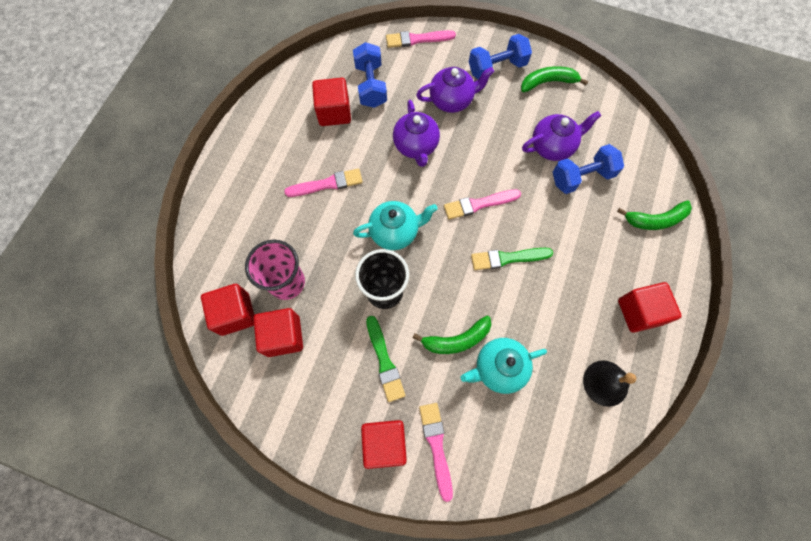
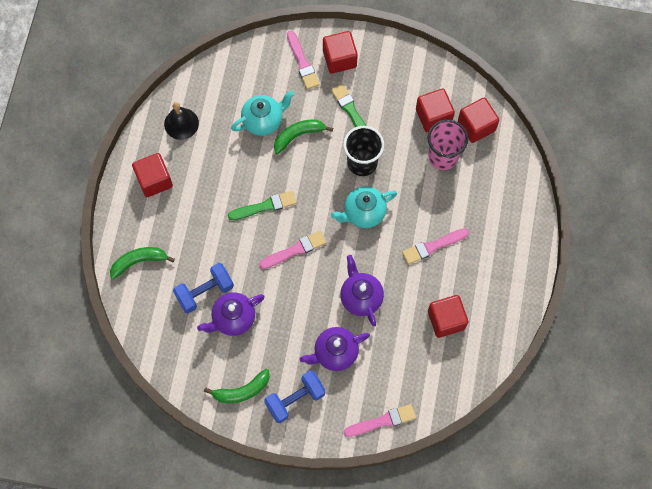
camera: 170 degrees right, 0 degrees up
blue dumbbell [353,42,387,108] -> none

